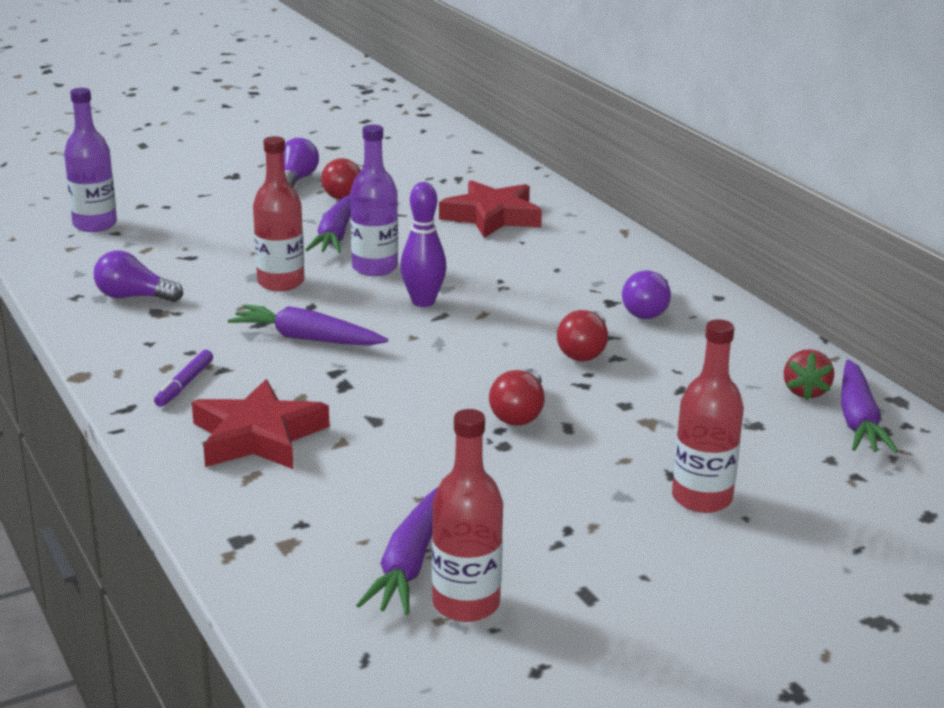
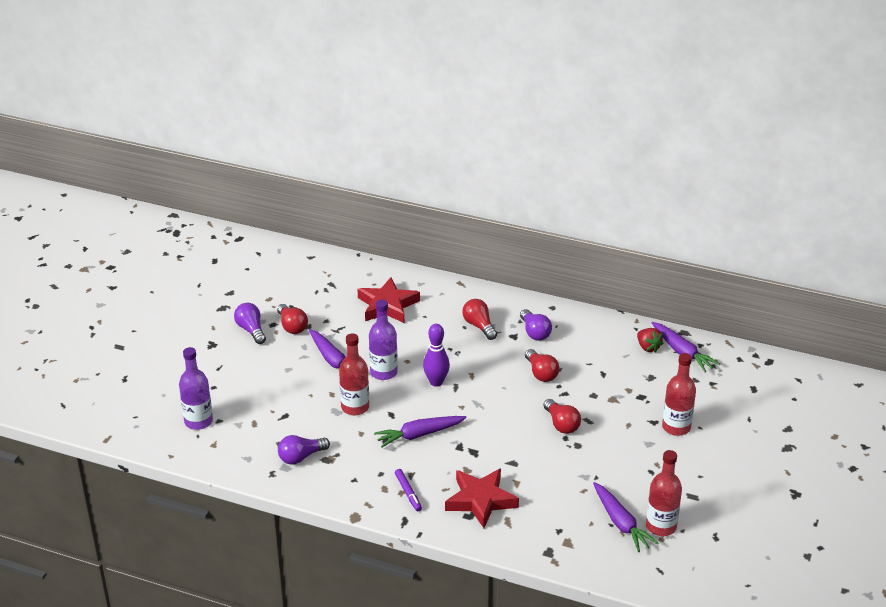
camera: 40 degrees left, 10 degrees up
none -> red light bulb [462,299,497,340]

